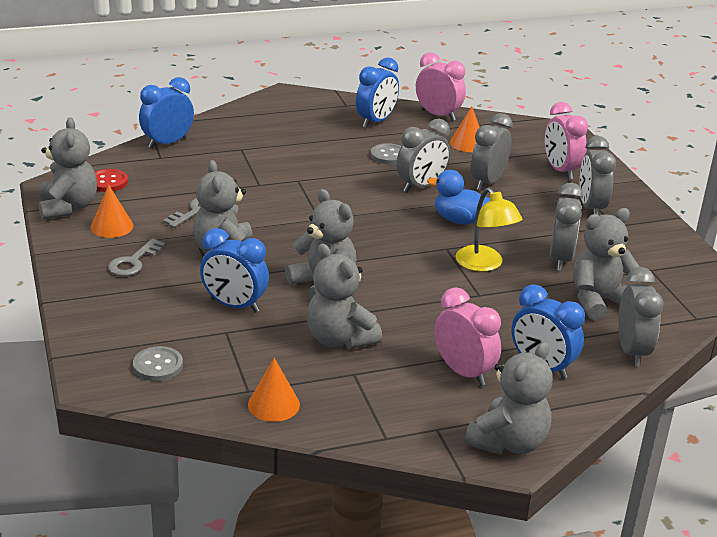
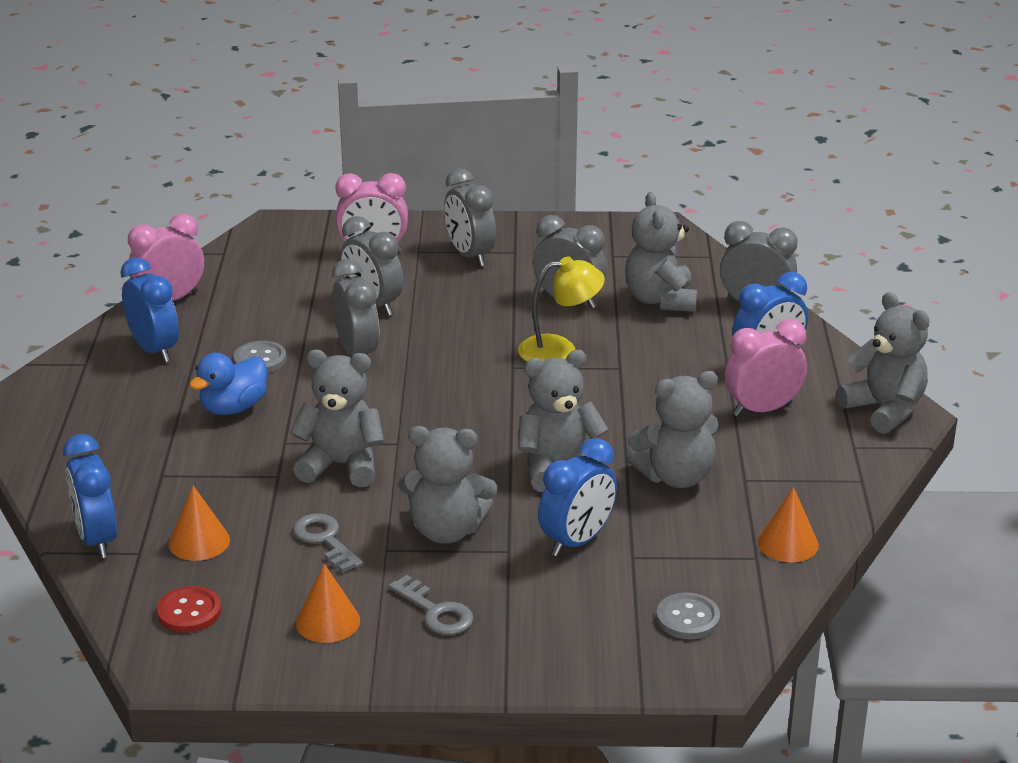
camera: 70 degrees left, 0 degrees up
grey teddy bear [39,117,97,220] -> grey teddy bear moved to [290,350,384,487]
blue duck [427,170,490,224] -> blue duck moved to [189,353,267,415]
orange cone [450,106,480,152] -> orange cone moved to [169,486,230,561]
grey clock [580,136,616,215] -> grey clock turned 45 degrees clockwise [444,168,496,267]

